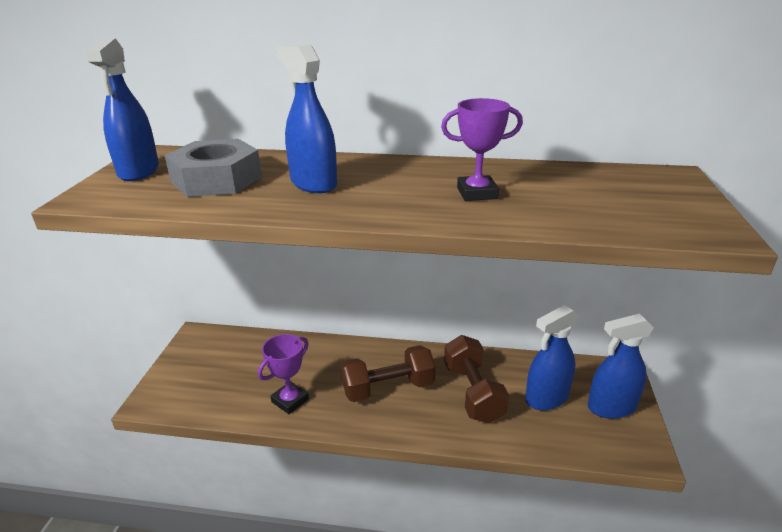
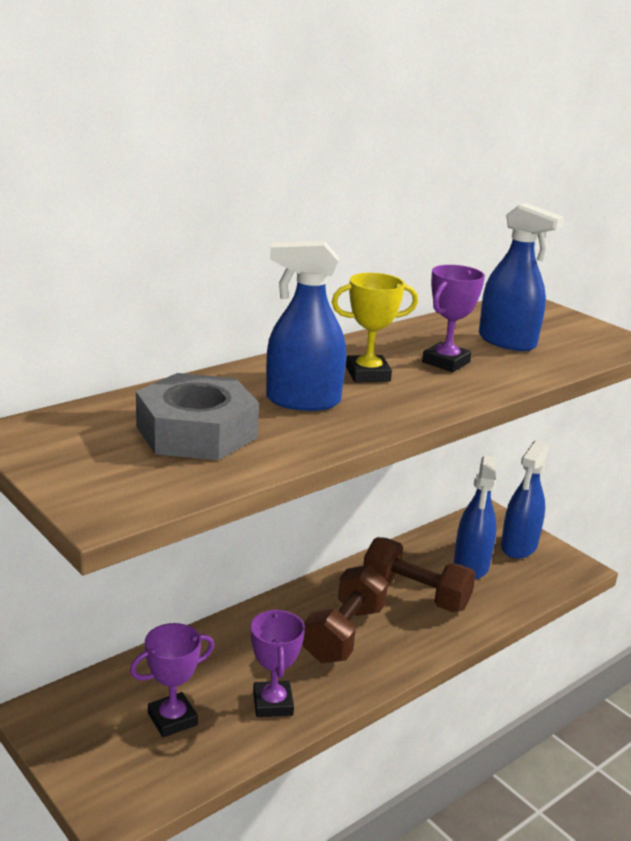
camera: 50 degrees left, 5 degrees down
blue spray bottle [85,38,159,181] -> blue spray bottle moved to [479,203,564,351]
none -> purple trophy [130,623,214,737]
none -> yellow trophy [332,273,418,382]

